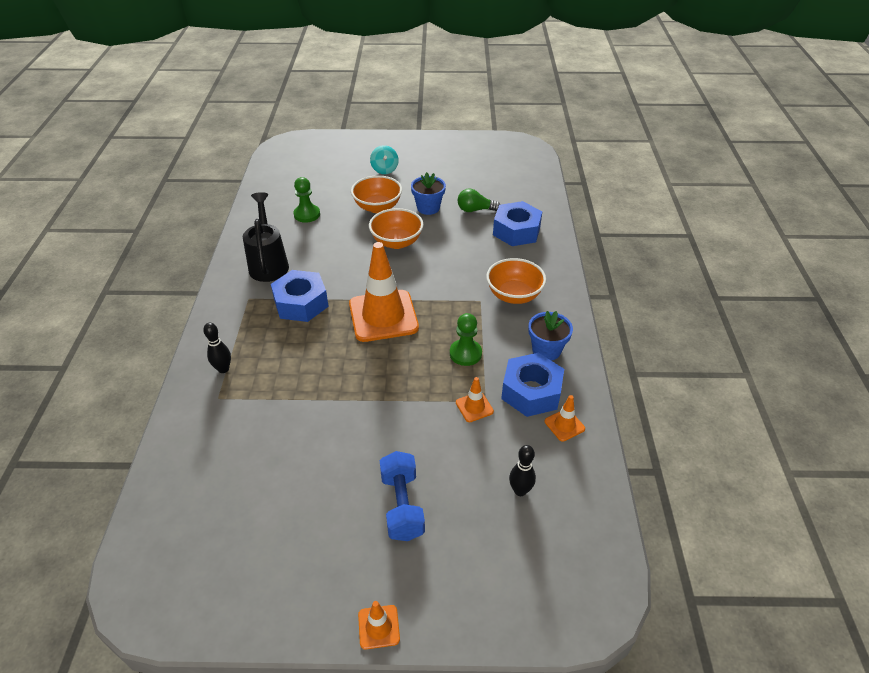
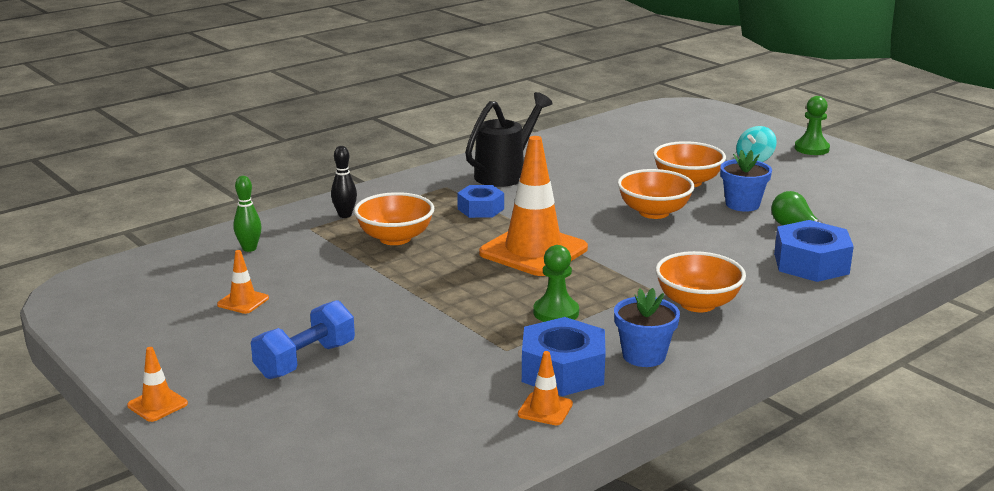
camera: 50 degrees right, 20 degrees down
blue nut [271,270,329,322] -> blue nut [457,185,504,218], size x0.65
green pawn [294,177,320,223] -> green pawn moved to [795,96,830,155]
orange traffic cone [456,377,494,422] -> orange traffic cone moved to [217,250,269,314]
black bowling pin [509,445,536,496] -> none
none -> green bowling pin [233,176,262,252]
none -> orange bowl [354,192,434,245]

